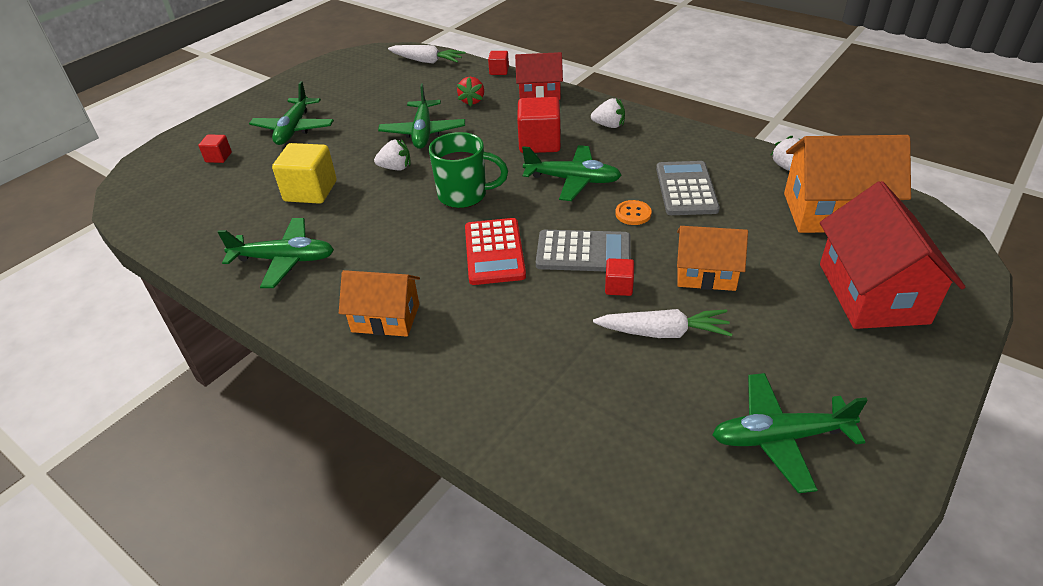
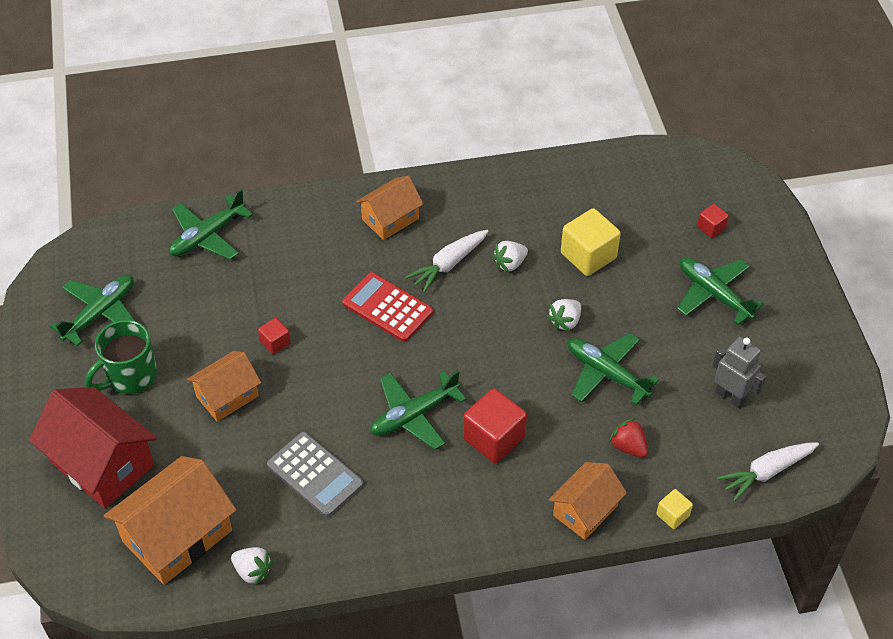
camera: 130 degrees right, 10 degrees up
green plane [218,218,334,288] -> green plane moved to [169,189,253,260]
green mug [429,132,508,208] -> green mug moved to [85,320,157,394]
red cube [488,51,509,75] -> yellow cube [656,489,693,529]
red house [515,52,563,100] -> orange house [549,462,627,540]
grey calculator [536,230,631,271] -> none
white strawberry [591,98,625,128] -> white strawberry moved to [492,241,528,273]
white carrot [593,309,732,338] -> white carrot moved to [405,230,488,293]
orange button [615,200,652,225] -> none
none -> grey robot [713,337,766,409]

